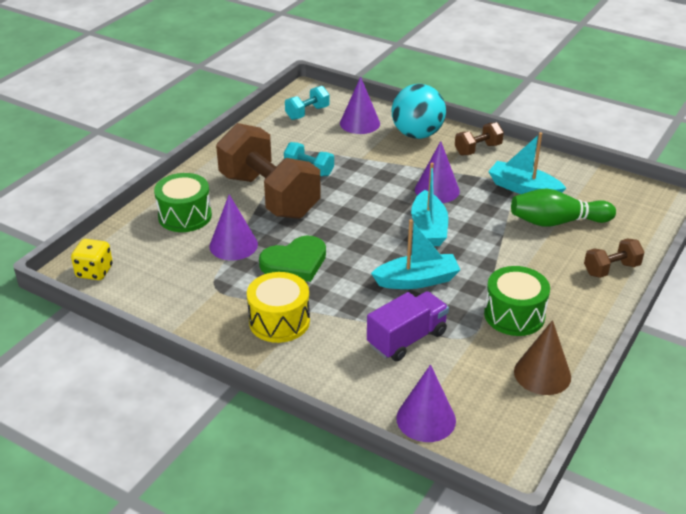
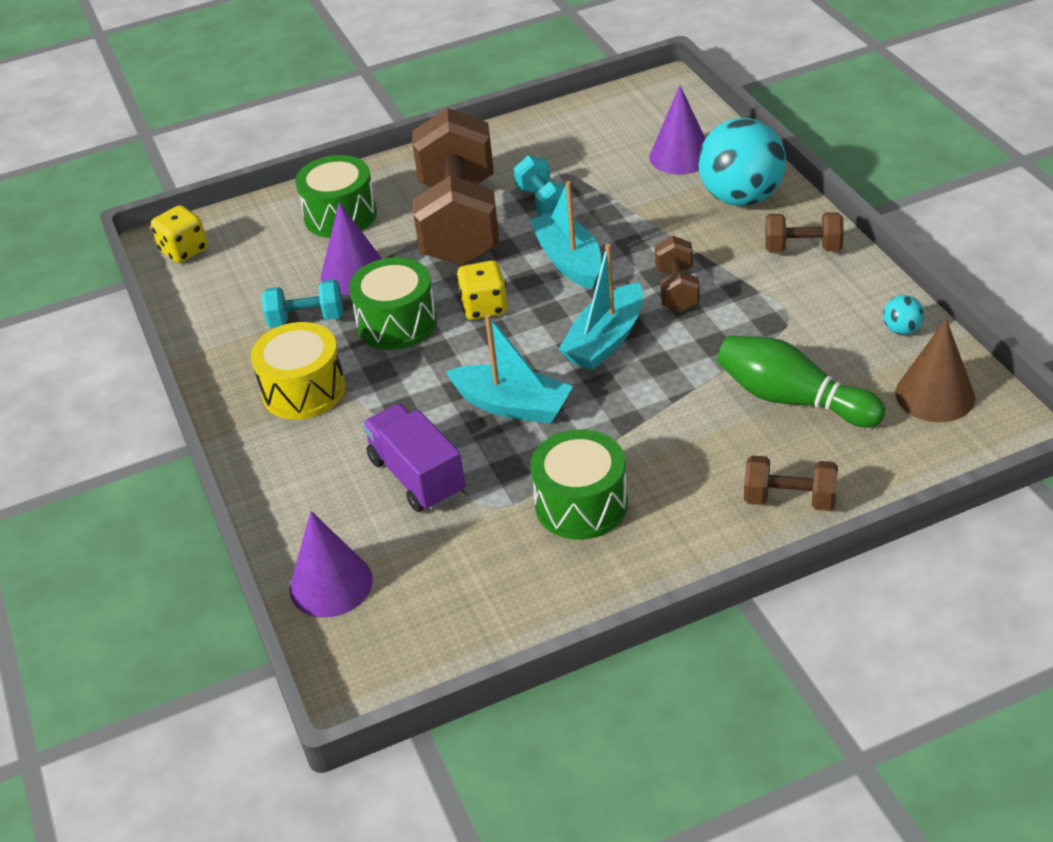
camera: 40 degrees right, 5 degrees up
green heart [259,236,326,282] -> green drum [349,257,437,350]
turquoise dumbbell [285,86,330,120] -> turquoise dumbbell moved to [262,279,344,328]
purple truck [367,291,449,361] -> purple truck turned 120 degrees counterclockwise [362,404,466,512]
purple cone [415,141,460,203] -> brown dumbbell [655,236,700,312]
turquoise boat [488,132,566,194] -> turquoise boat moved to [530,181,602,289]
brown cone [514,320,571,395] -> brown cone moved to [895,319,975,422]
none -> yellow dice [457,260,508,320]
none -> turquoise ball [883,295,924,335]

